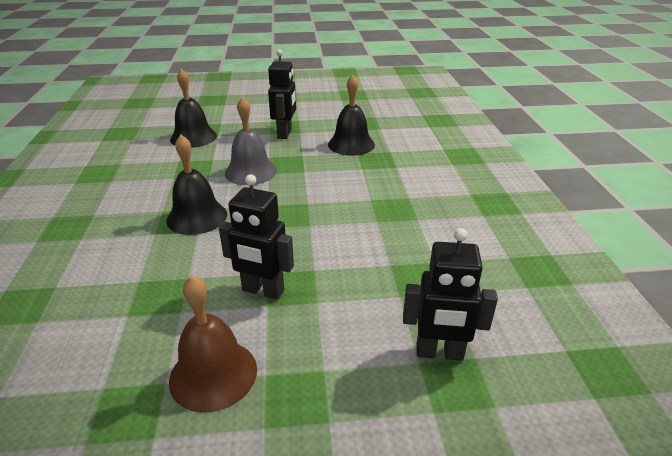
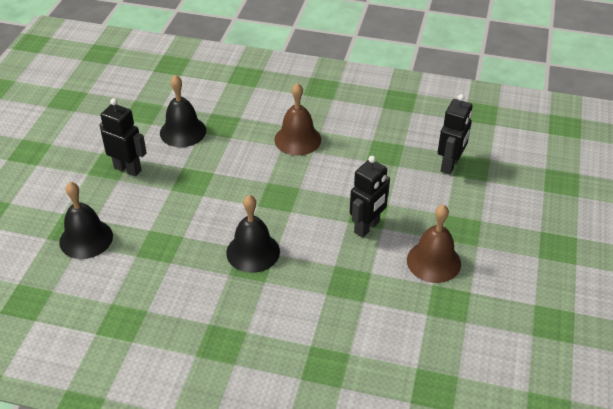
camera: 70 degrees left, 10 degrees up
grey bell [225,97,277,185] -> none
none -> brown bell [274,83,321,156]

